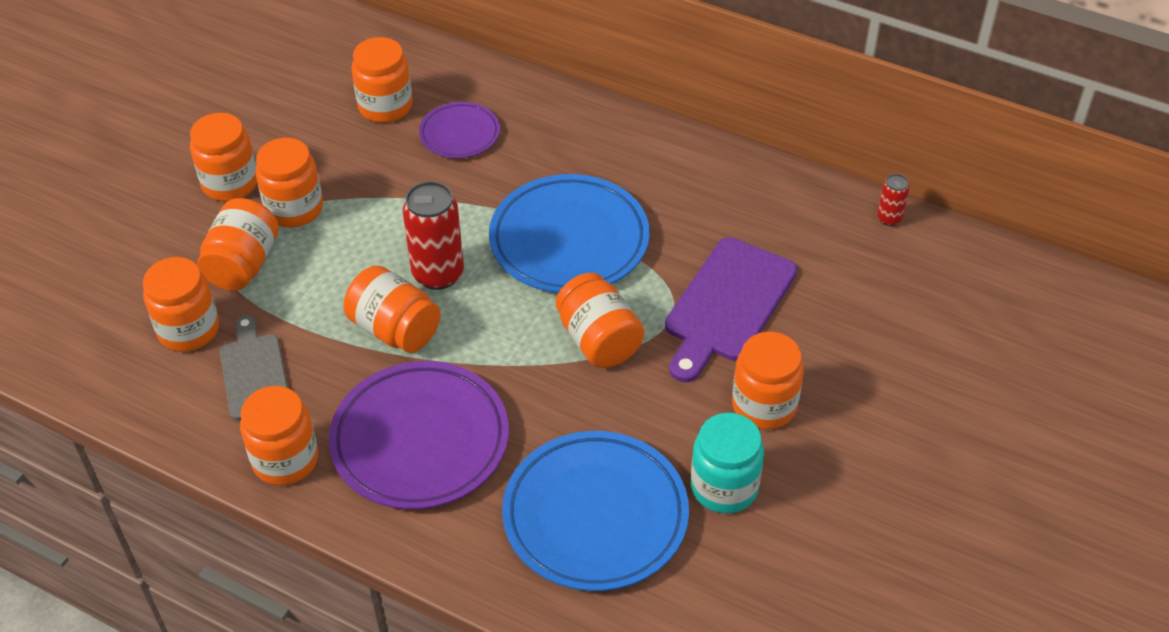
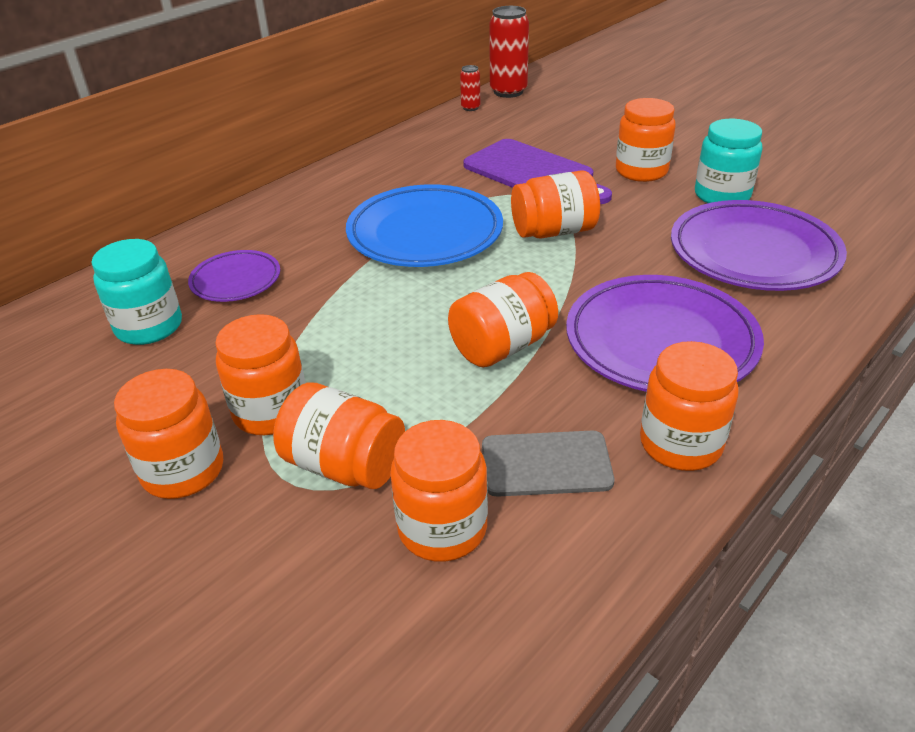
camera: 75 degrees left, 10 degrees down
orange jar [351,37,413,123] -> turquoise jar [92,239,182,345]
red can [403,181,464,290] -> red can moved to [489,6,529,98]
blue plate [502,431,689,591] -> purple plate [671,200,847,291]

